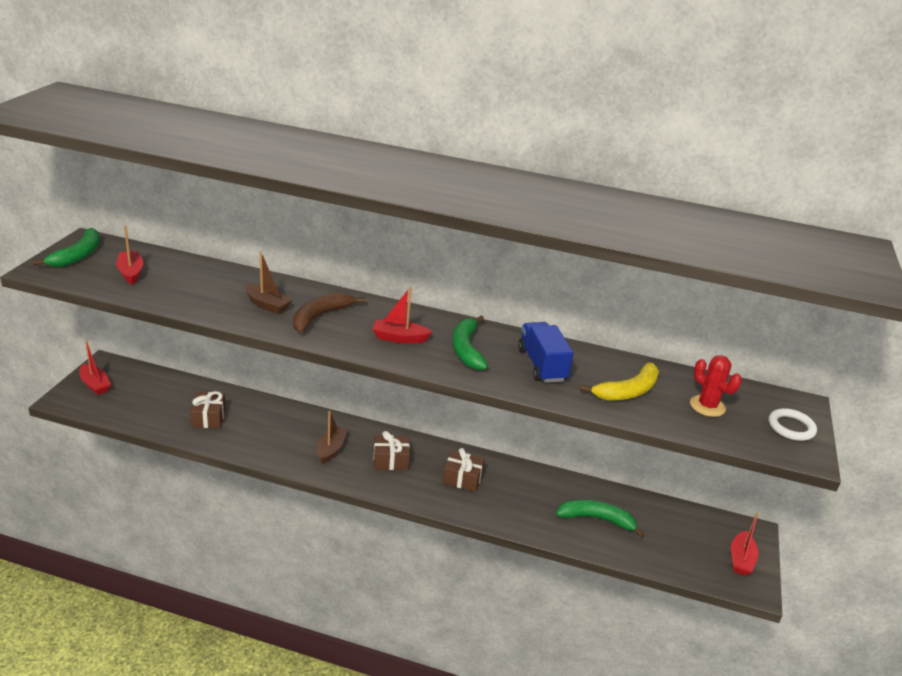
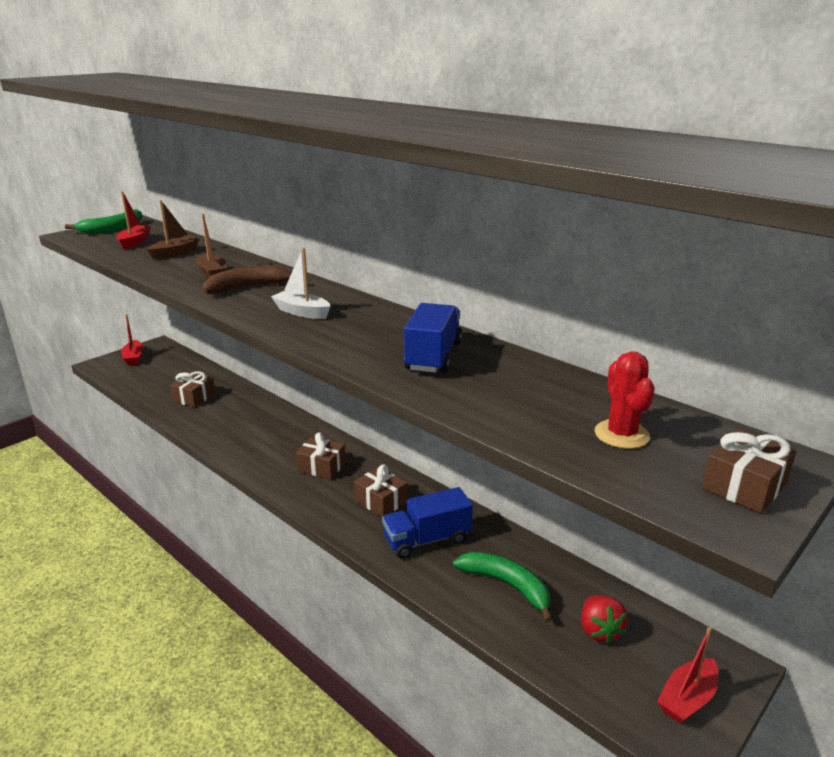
camera: 30 degrees right, 5 degrees down
brown boat [317,411,347,464] -> brown boat moved to [146,200,199,259]
red boat [372,287,432,344] -> white boat [271,248,330,319]
green banana [452,316,488,370] -> none
yellow banana [580,362,659,400] -> none
white ring [769,408,817,441] -> brown gift [702,429,796,514]
none -> blue truck [382,487,473,559]
none -> red strawberry [581,595,628,644]

